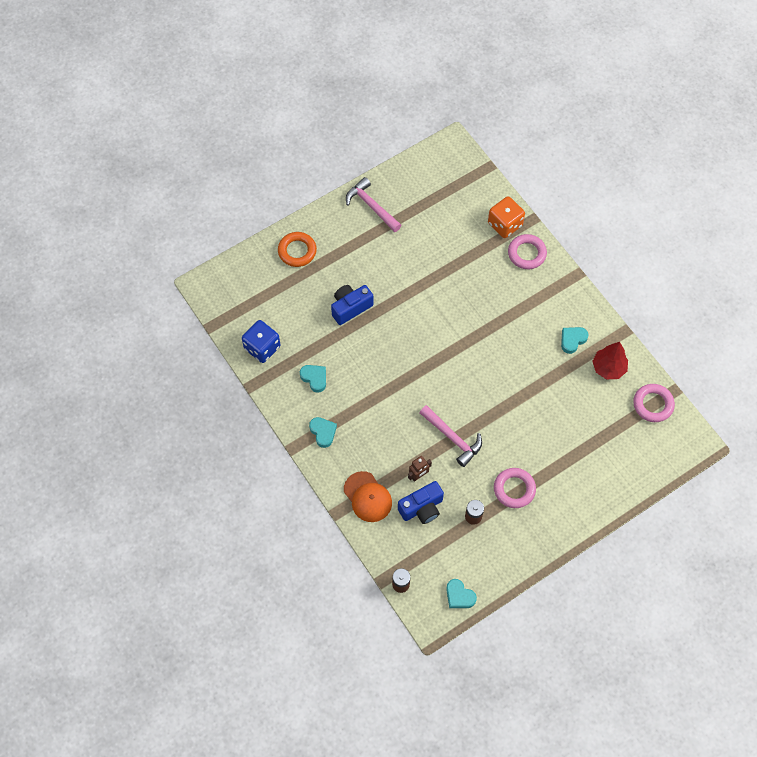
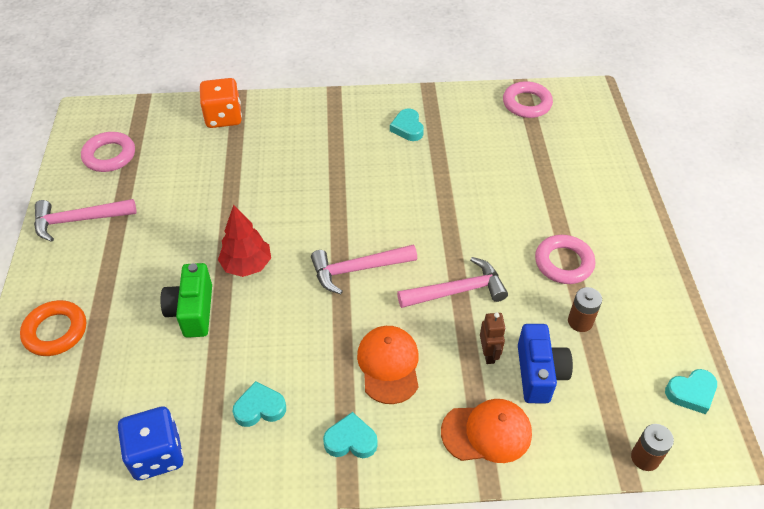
camera: 60 degrees left, 15 degrees down
blue camera [331,285,373,325] -> green camera [160,263,212,338]
pink ring [508,234,547,269] -> pink ring moved to [81,132,135,172]
red tree [592,342,628,379] -> red tree moved to [218,205,271,277]
none -> pink hammer [311,245,417,294]
none -> orange cap [357,326,419,404]

